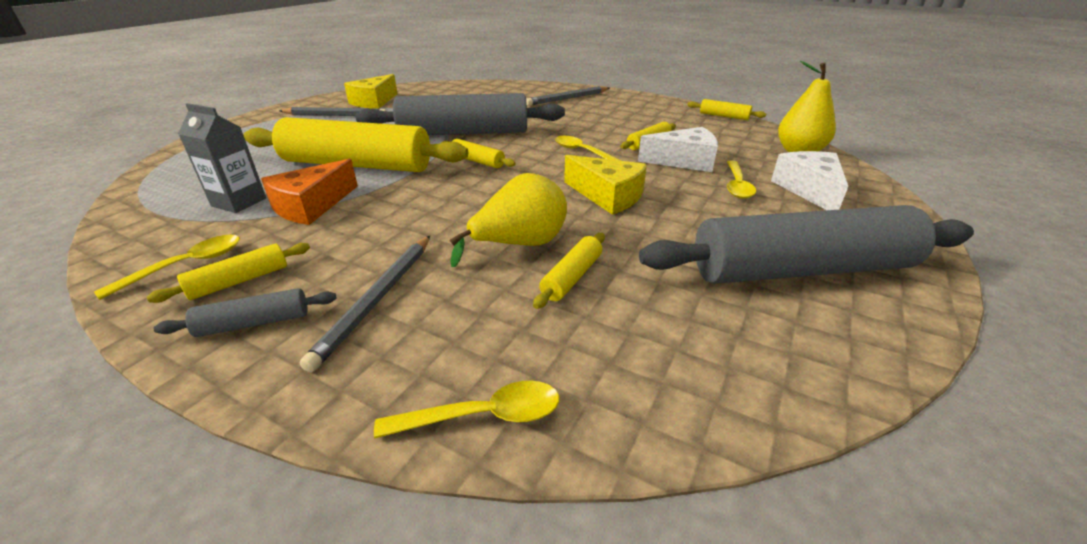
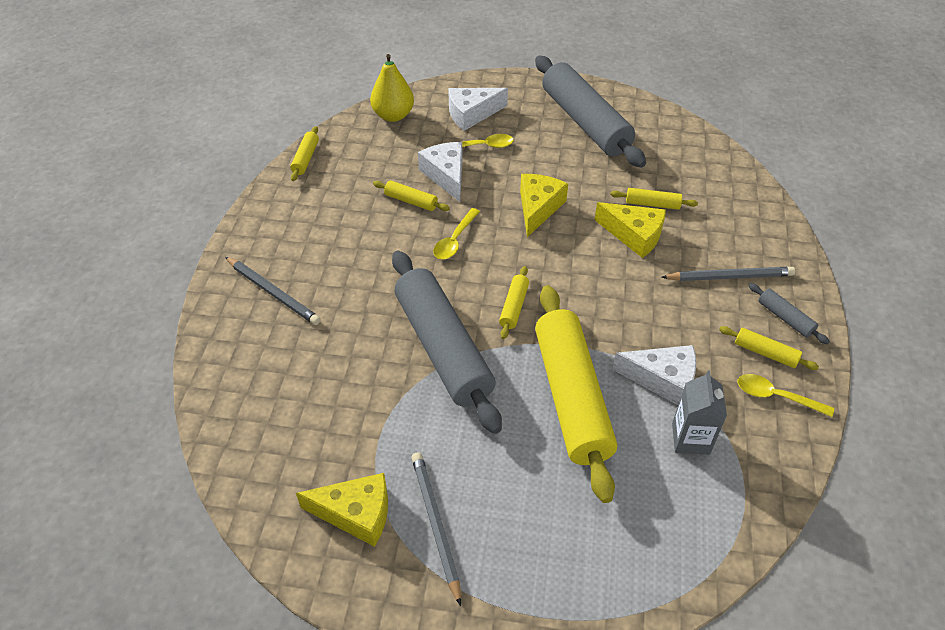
camera: 110 degrees left, 15 degrees up
orange cheese [261,159,358,225] -> white cheese [612,345,696,405]
yellow spoon [374,380,559,439] -> none
yellow pear [450,173,567,267] -> yellow cheese [595,202,666,258]

